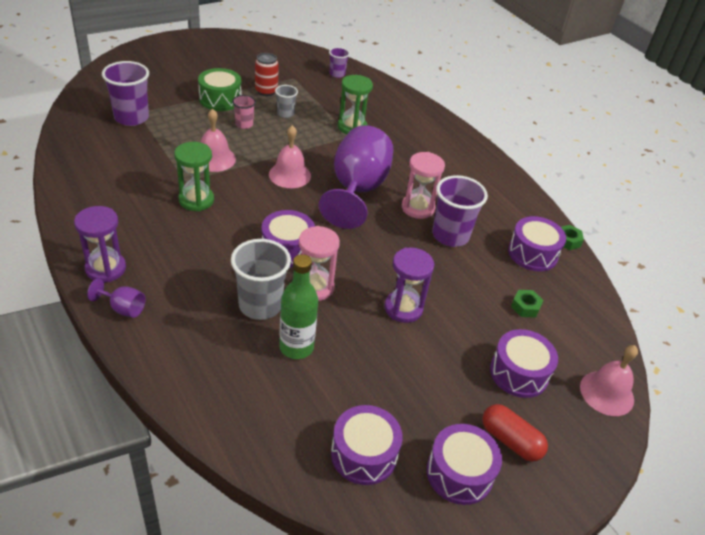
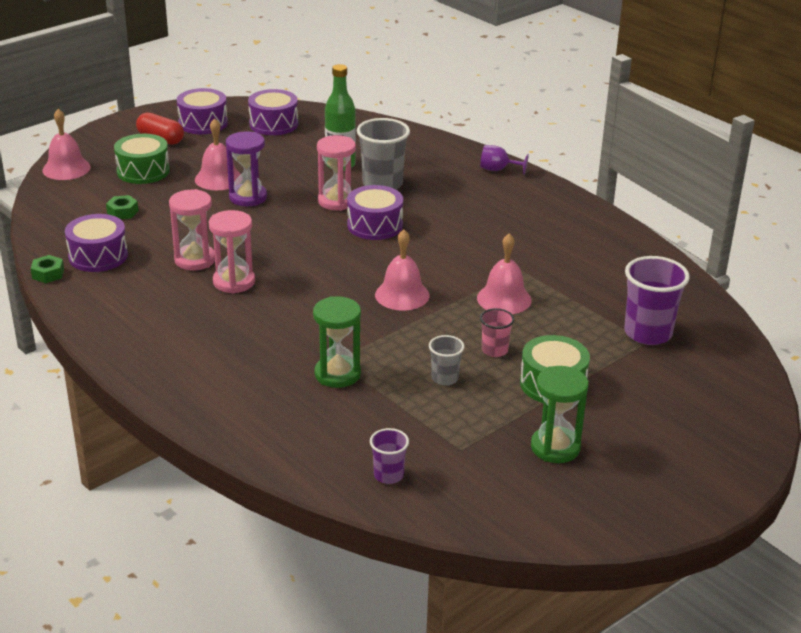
camera: 175 degrees right, 10 degrees down
purple hourglass [74,206,126,282] -> none
green hourglass [174,142,214,211] -> green hourglass moved to [531,366,589,463]
red can [255,53,279,96] -> none
purple goblet [319,125,394,229] -> none
purple cup [432,175,488,247] -> pink hourglass [169,189,215,271]
purple drum [490,329,558,398] -> green drum [114,134,170,184]
none -> pink bell [195,118,241,190]

